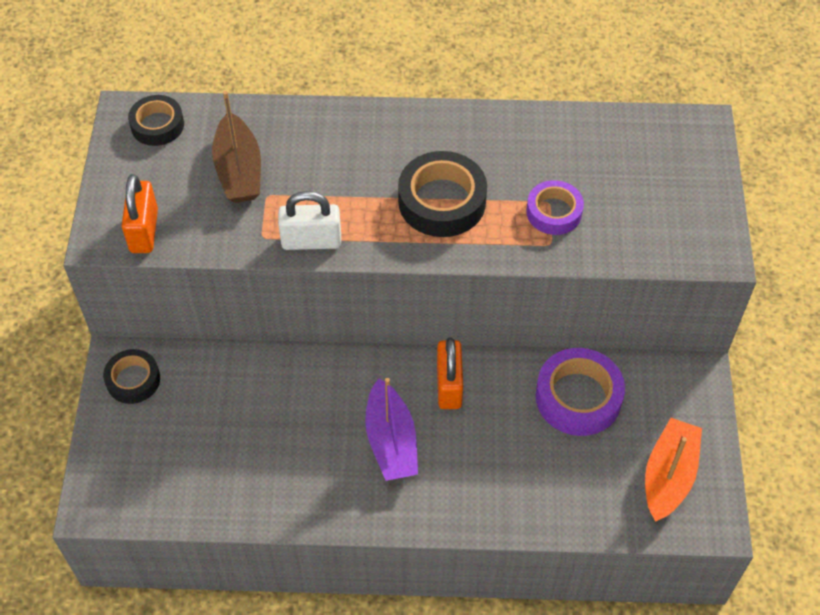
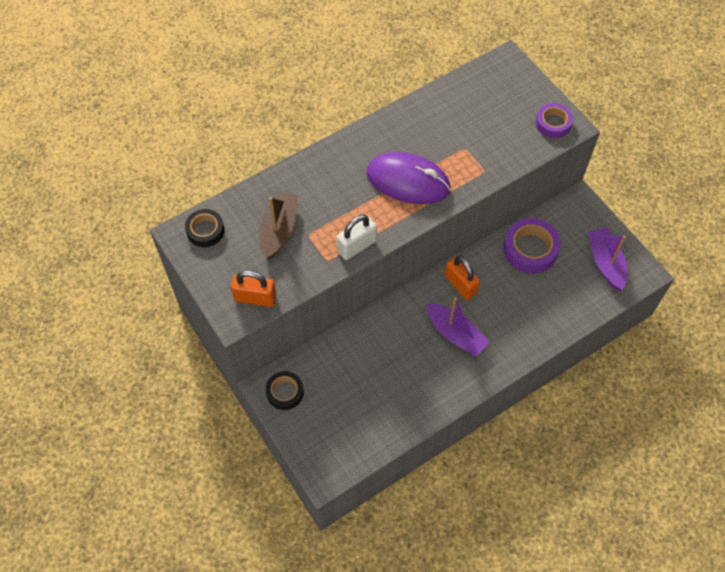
camera: 35 degrees left, 5 degrees up
orange padlock [122,174,158,253] -> orange padlock turned 45 degrees counterclockwise [231,270,277,307]
brown boat [212,91,261,203] -> brown boat turned 120 degrees counterclockwise [259,191,298,259]
black tape [398,151,487,237] -> purple mouse [367,152,451,204]
purple tape [526,180,584,235] -> purple tape moved to [536,103,573,138]
orange boat [645,418,702,522] -> purple boat [588,227,627,290]

